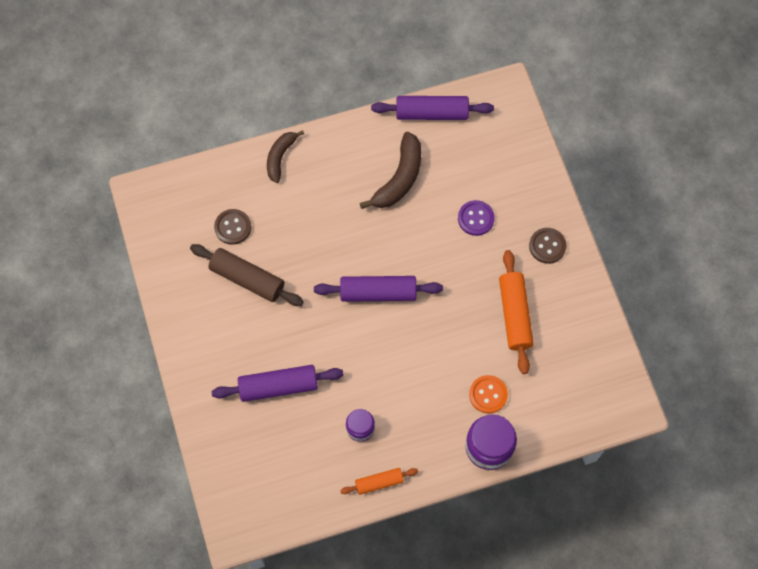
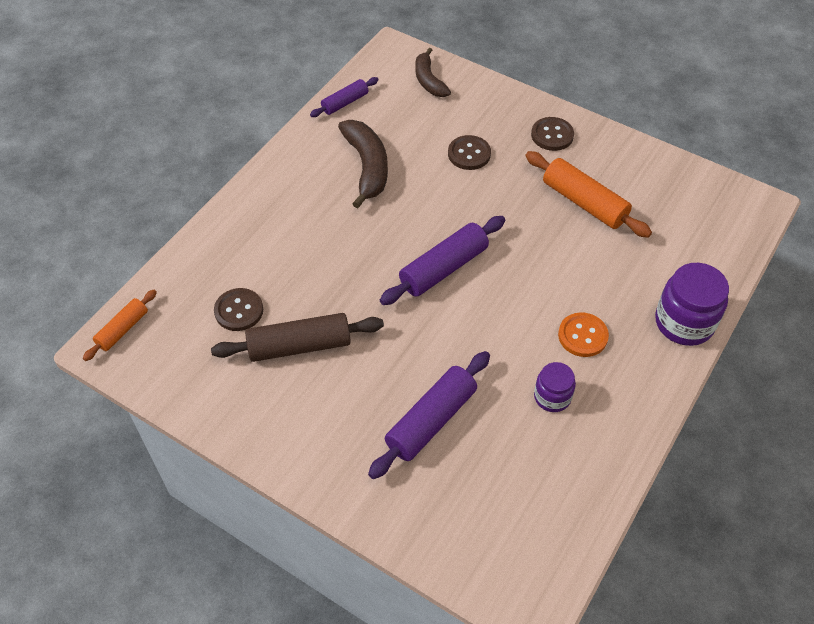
camera: 40 degrees left, 15 degrees down
brown banana [267,130,304,183] -> brown banana moved to [415,48,451,97]
orange rolling pin [340,468,418,495] -> orange rolling pin moved to [83,290,157,361]
purple rolling pin [371,96,494,120] -> purple rolling pin [310,77,379,117], size x0.59
purple button [458,200,495,236] -> brown button [448,135,491,170]
orange button [469,375,508,414] -> orange button moved to [558,312,609,357]

